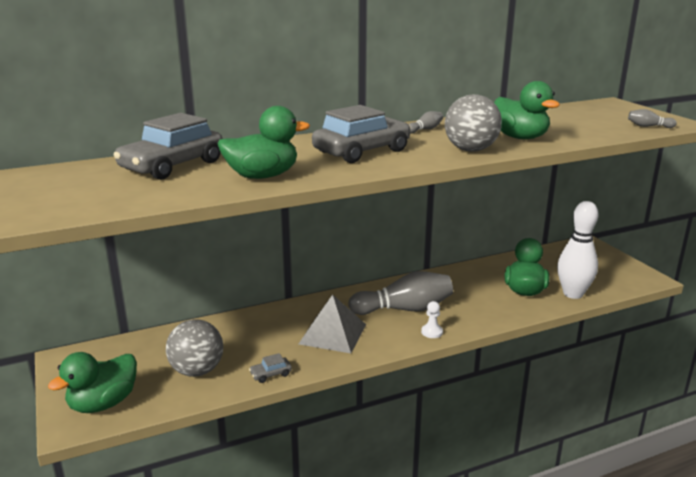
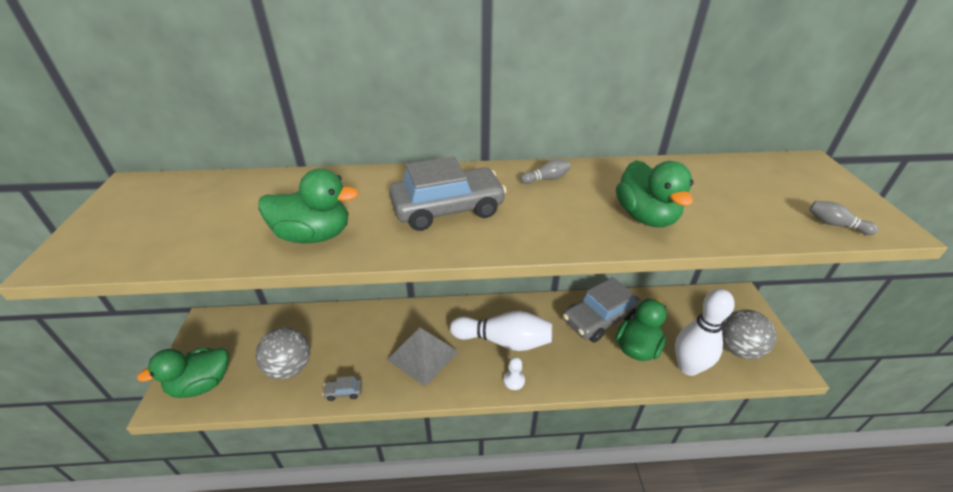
camera: 20 degrees right, 15 degrees up
grey car [114,113,223,180] -> grey car moved to [563,277,642,342]
grey bowling pin [348,271,453,315] -> white bowling pin [450,311,552,351]
grey ball [445,94,502,152] -> grey ball moved to [722,309,776,359]

